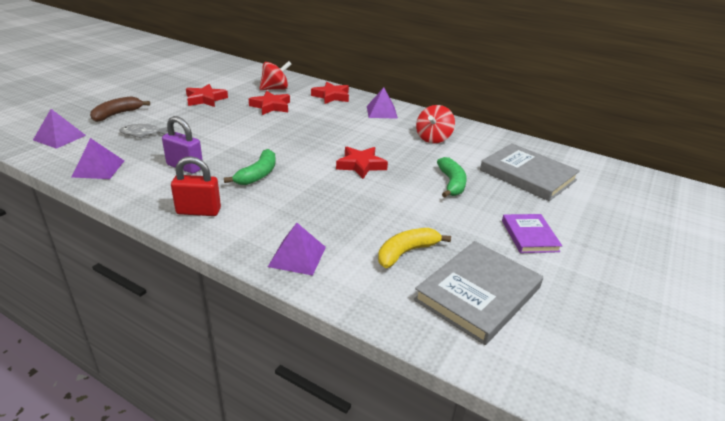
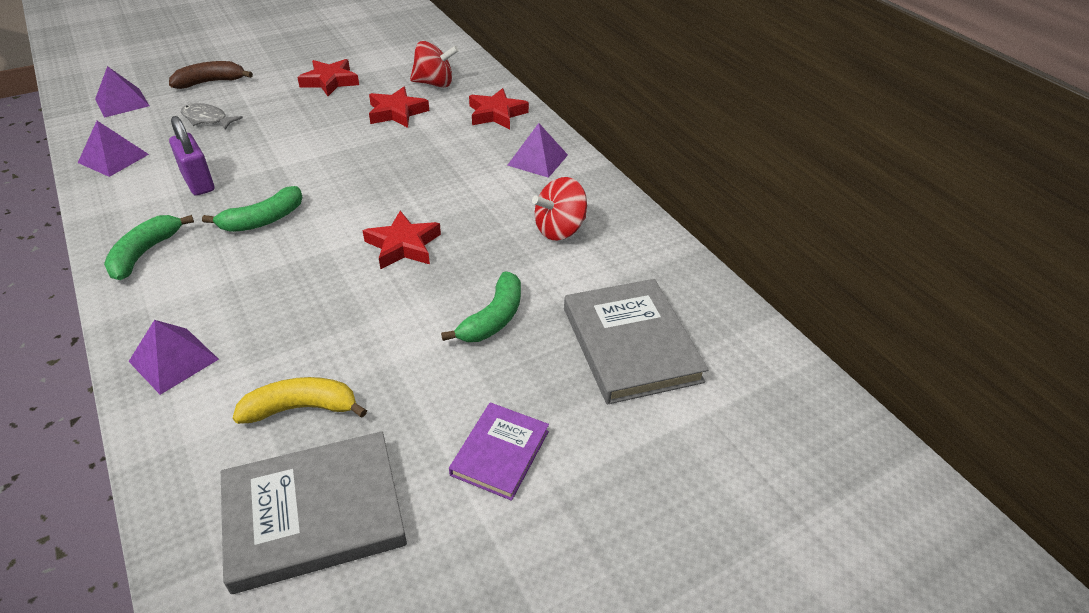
camera: 30 degrees right, 10 degrees up
red padlock [171,156,221,216] -> green banana [104,215,194,280]

